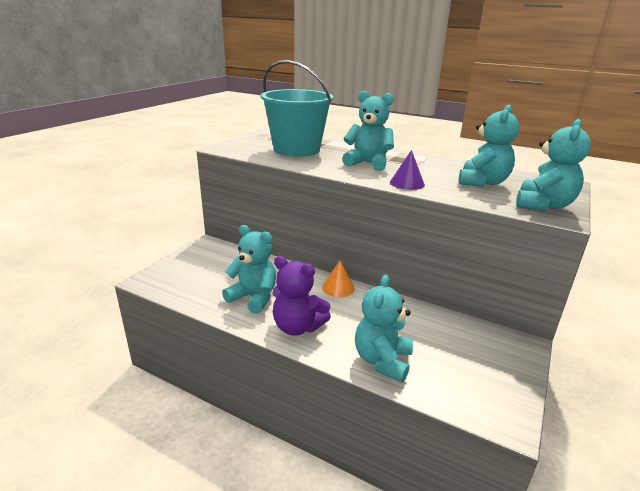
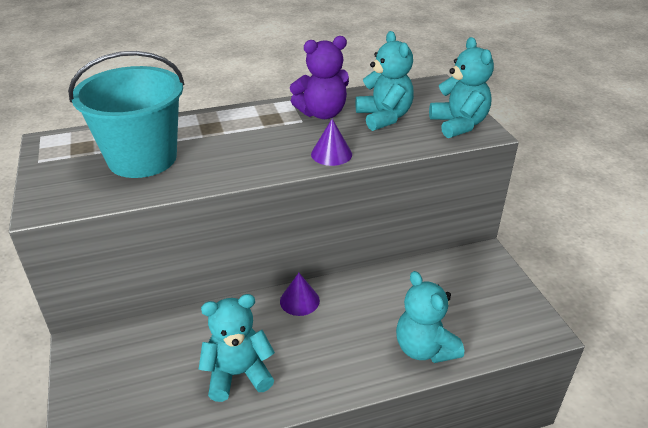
camera: 45 degrees left, 10 degrees up
purple teddy bear [272,256,331,335] -> purple teddy bear moved to [290,36,349,119]
orange cone [322,261,355,297] -> purple cone [280,273,320,316]
turquoise teddy bear [342,91,394,171] -> none

